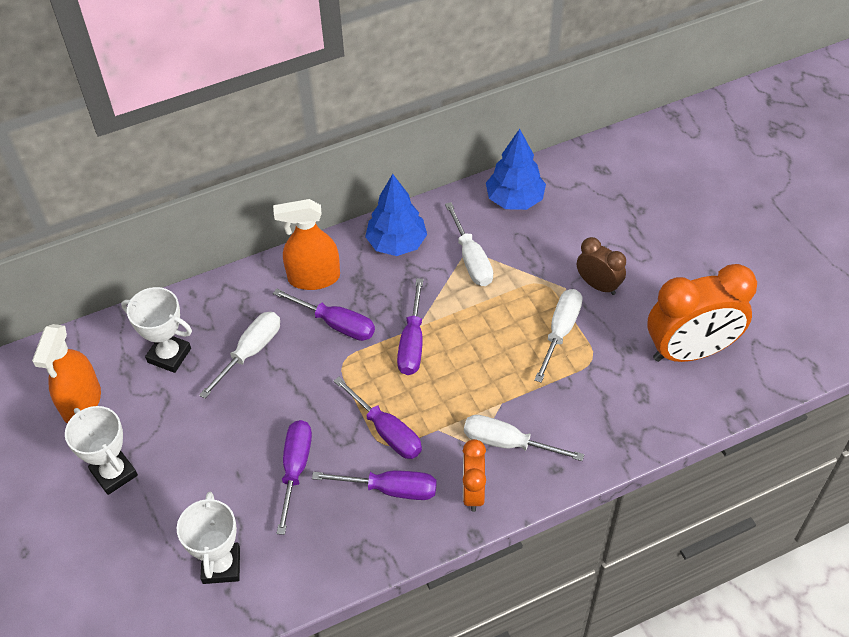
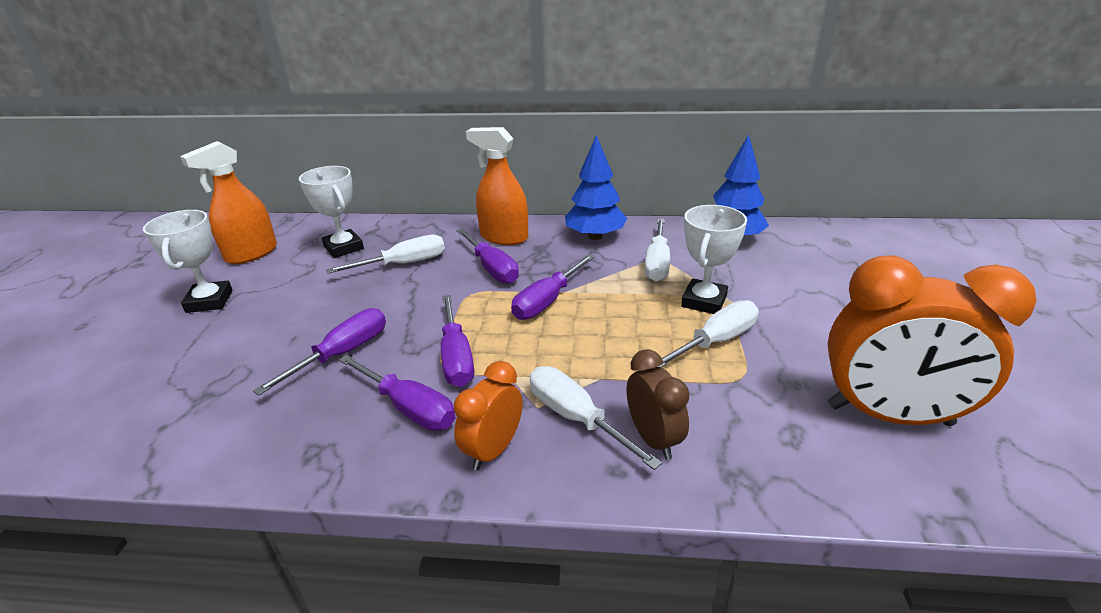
camera: 30 degrees right, 20 degrees down
white trophy [177,492,240,584] -> white trophy moved to [681,205,747,314]
brown clock [577,237,626,295] -> brown clock moved to [627,349,690,460]

